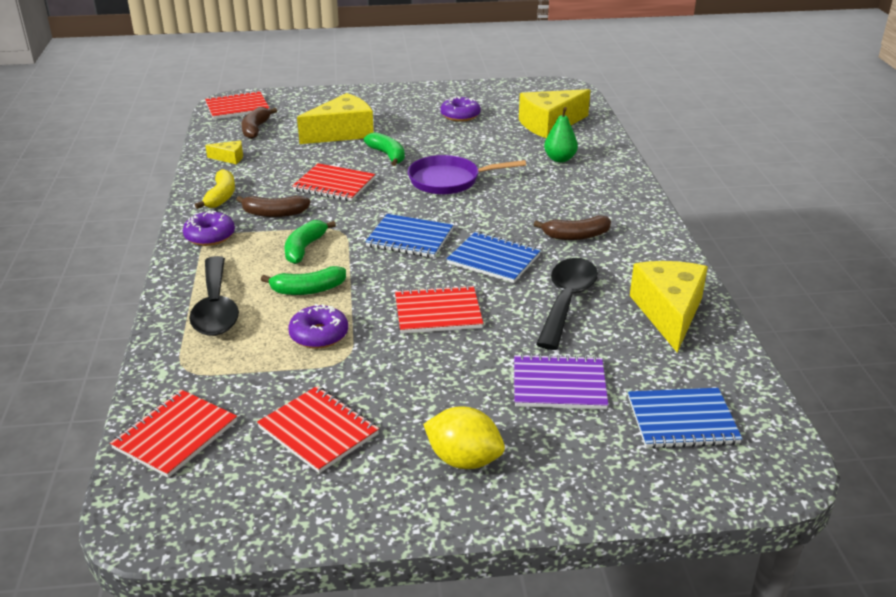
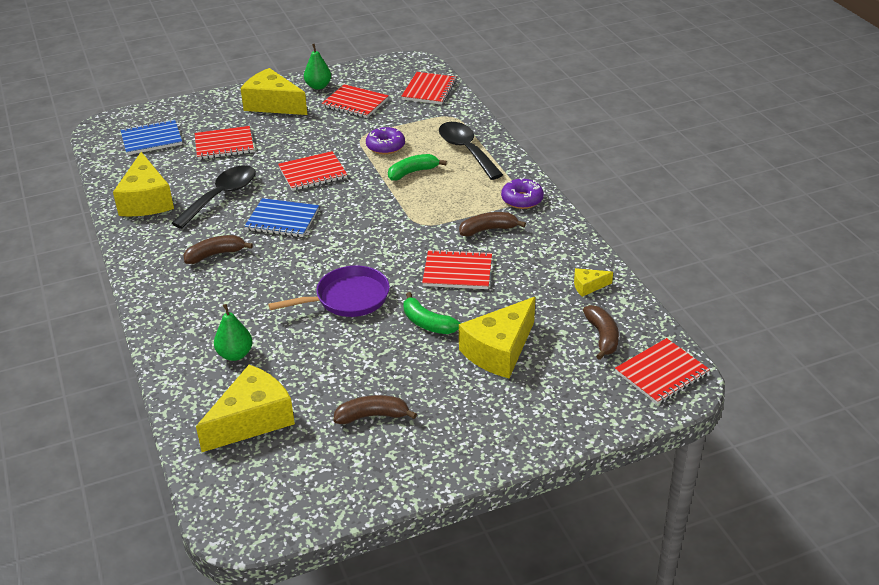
camera: 165 degrees right, 5 degrees up
yellow banana [195,169,235,209] -> none
green banana [284,220,336,264] -> none
blue notebook [365,214,453,258] -> none
yellow lemon [423,406,505,469] -> yellow cheese [240,68,307,115]
purple donut [440,96,481,122] -> brown banana [333,395,417,424]
purple notebook [514,354,608,410] -> red notebook [195,126,254,159]
black spoon [536,258,598,350] -> black spoon turned 150 degrees counterclockwise [171,165,256,229]
none -> green pear [304,44,331,90]

